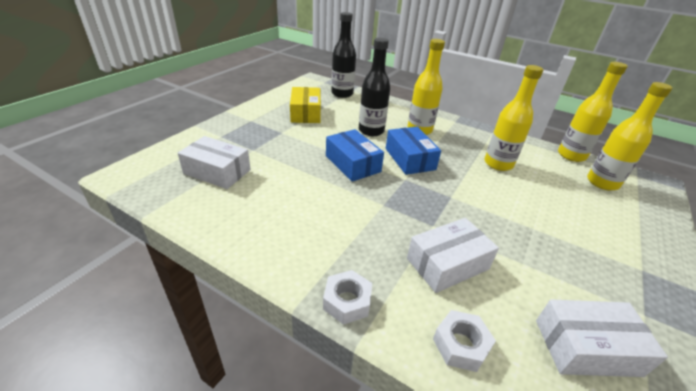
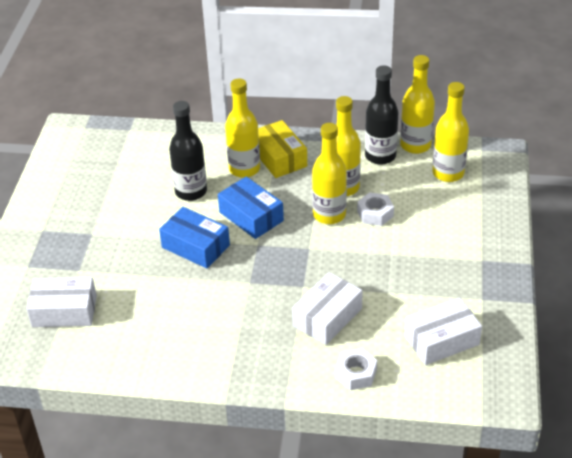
camera: 20 degrees left, 5 degrees up
yellow box [290,87,321,123] -> yellow box moved to [258,120,307,178]
white nut [323,270,372,325] -> white nut moved to [357,192,394,226]
black bottle [331,12,356,98] -> black bottle moved to [365,66,398,165]
none -> yellow bottle [312,123,347,224]

